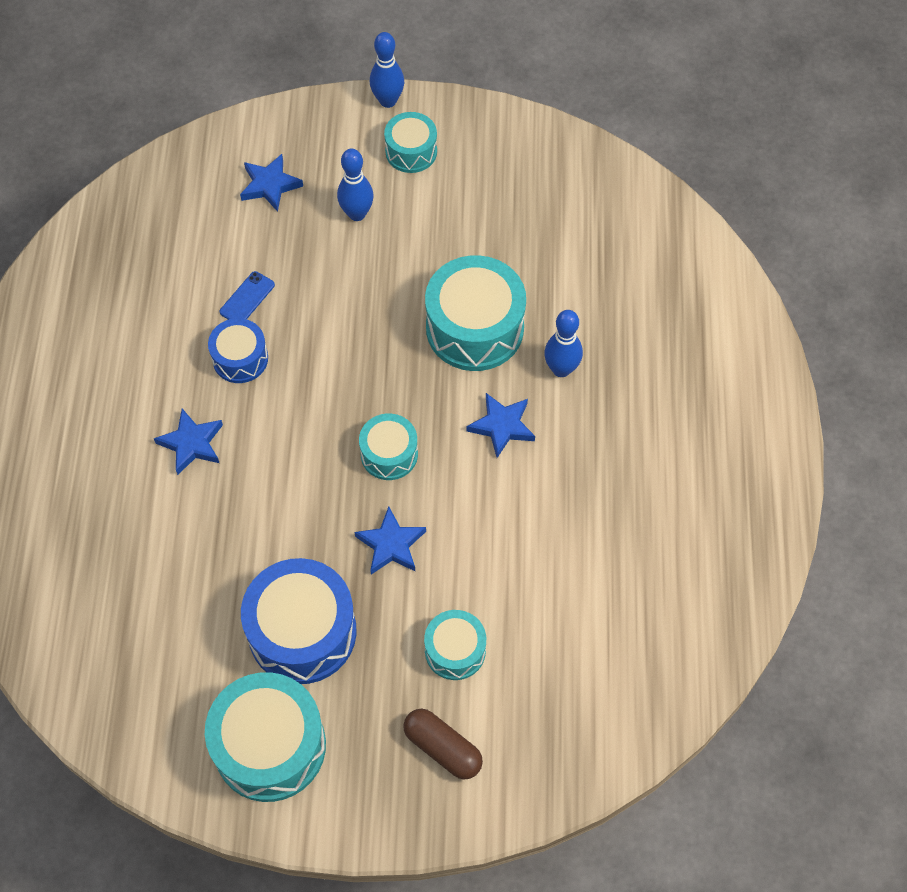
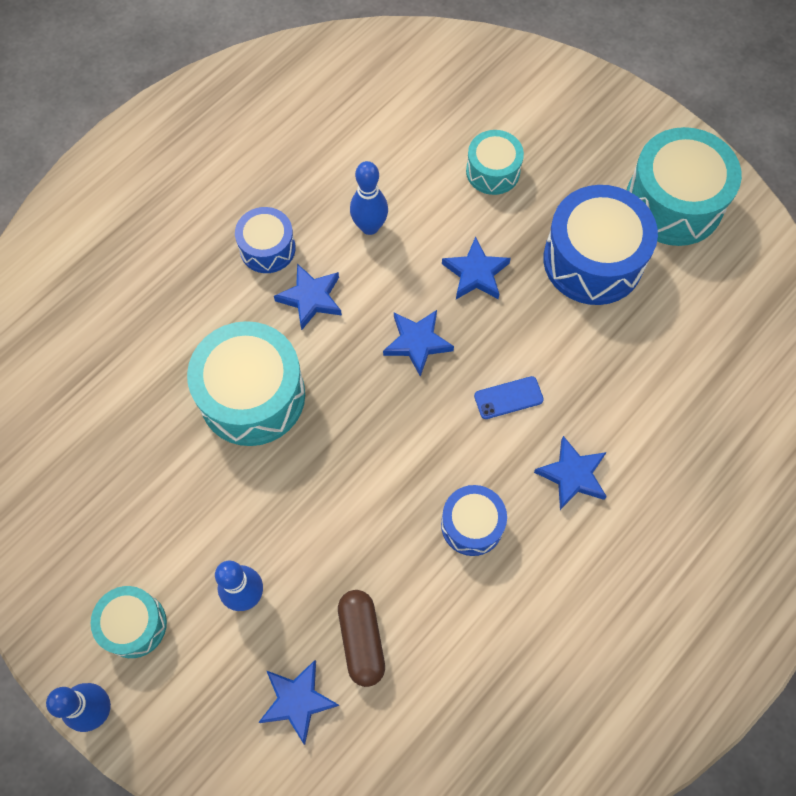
camera: 140 degrees left, 5 degrees up
blue phone [220,271,275,320] -> blue phone moved to [474,376,544,419]
turquoise drum [359,413,418,480] -> blue star [383,310,454,377]
brown capsule [403,709,483,780] -> brown capsule moved to [338,590,385,687]
blue bowling pin [544,310,583,377] -> blue bowling pin moved to [350,161,388,235]
none -> blue drum [235,207,296,273]

